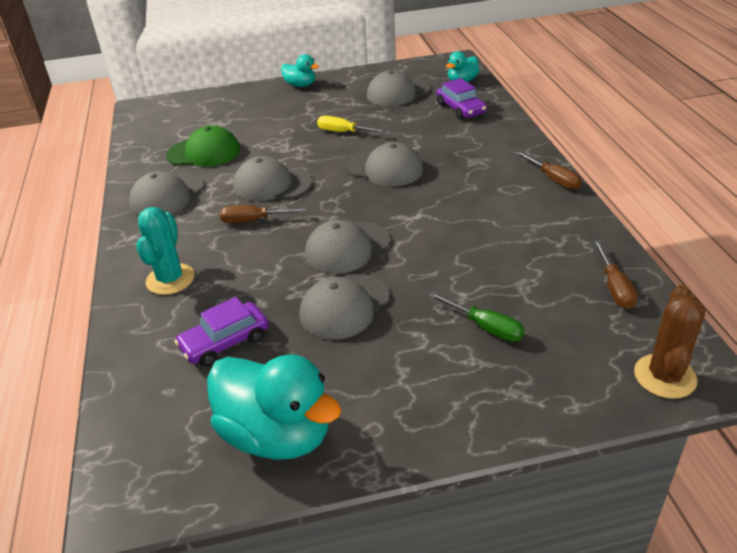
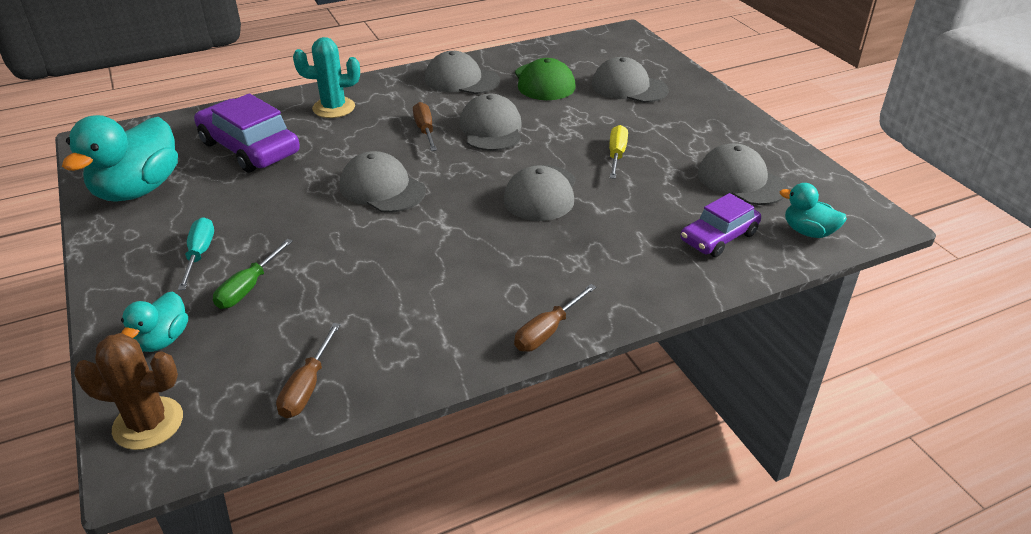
camera: 75 degrees right, 0 degrees up
purple car [174,297,269,366] -> purple car [194,93,300,173], size x1.59
turquoise duck [281,54,319,87] -> turquoise duck moved to [121,291,188,352]
grey cap [299,274,390,340] -> grey cap moved to [592,57,669,103]
brown screwdriver [593,240,638,309] -> brown screwdriver turned 60 degrees counterclockwise [276,323,341,418]
none -> turquoise screwdriver [178,217,214,290]

